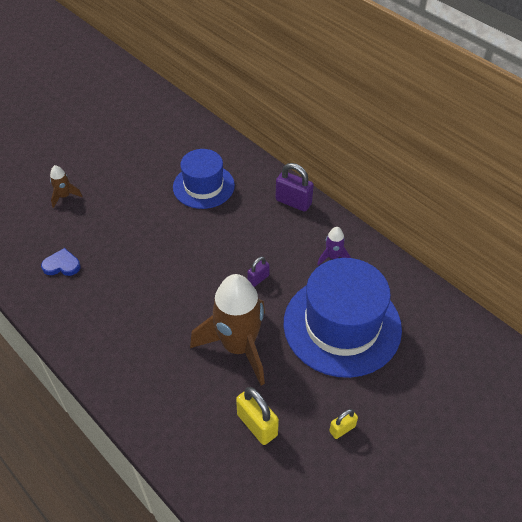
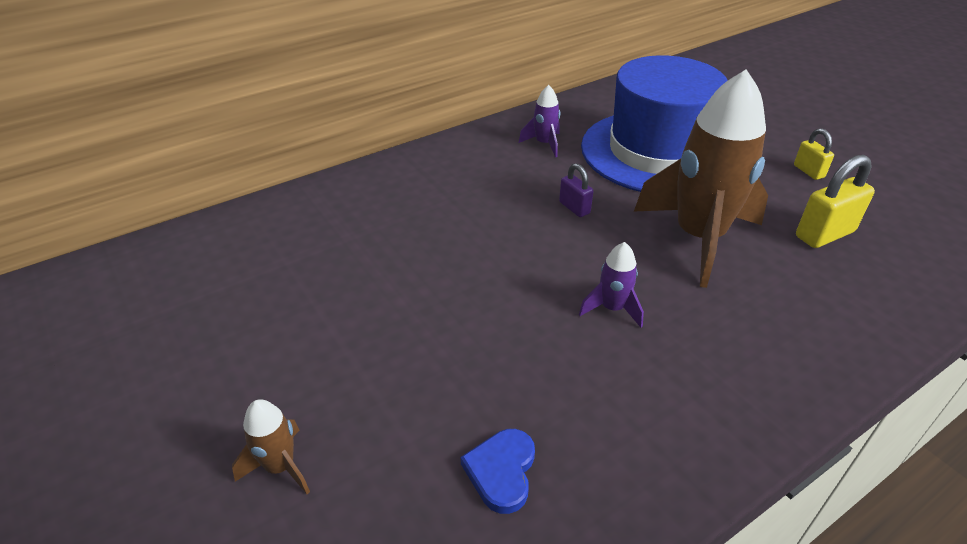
camera: 80 degrees left, 10 degrees down
blue hat [173,149,235,209] -> none
purple padlock [276,163,314,212] -> none
none -> purple rocket [579,242,644,327]

